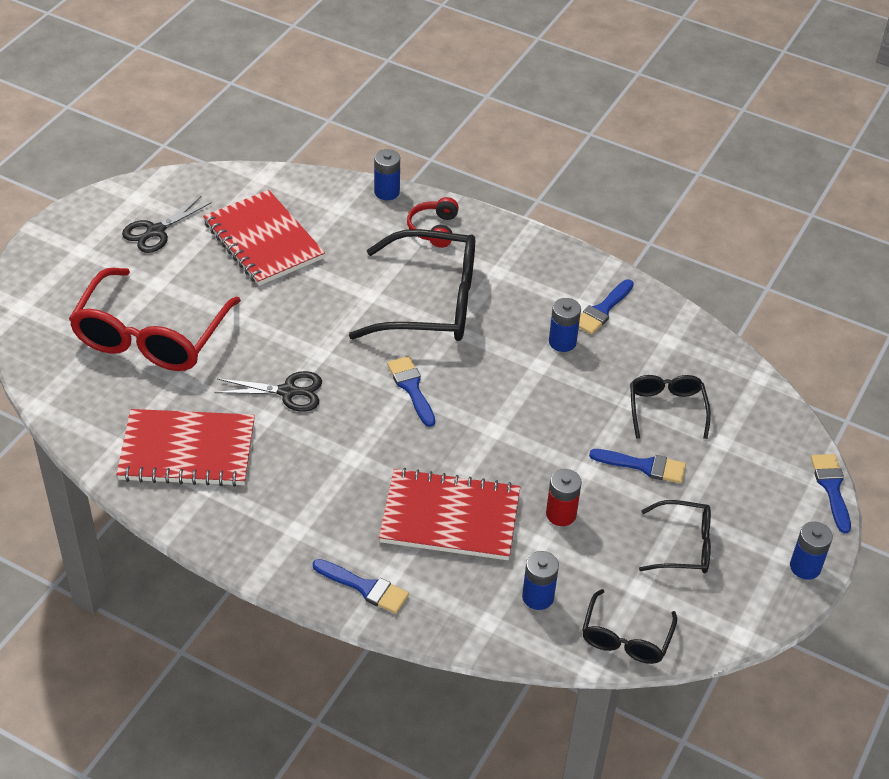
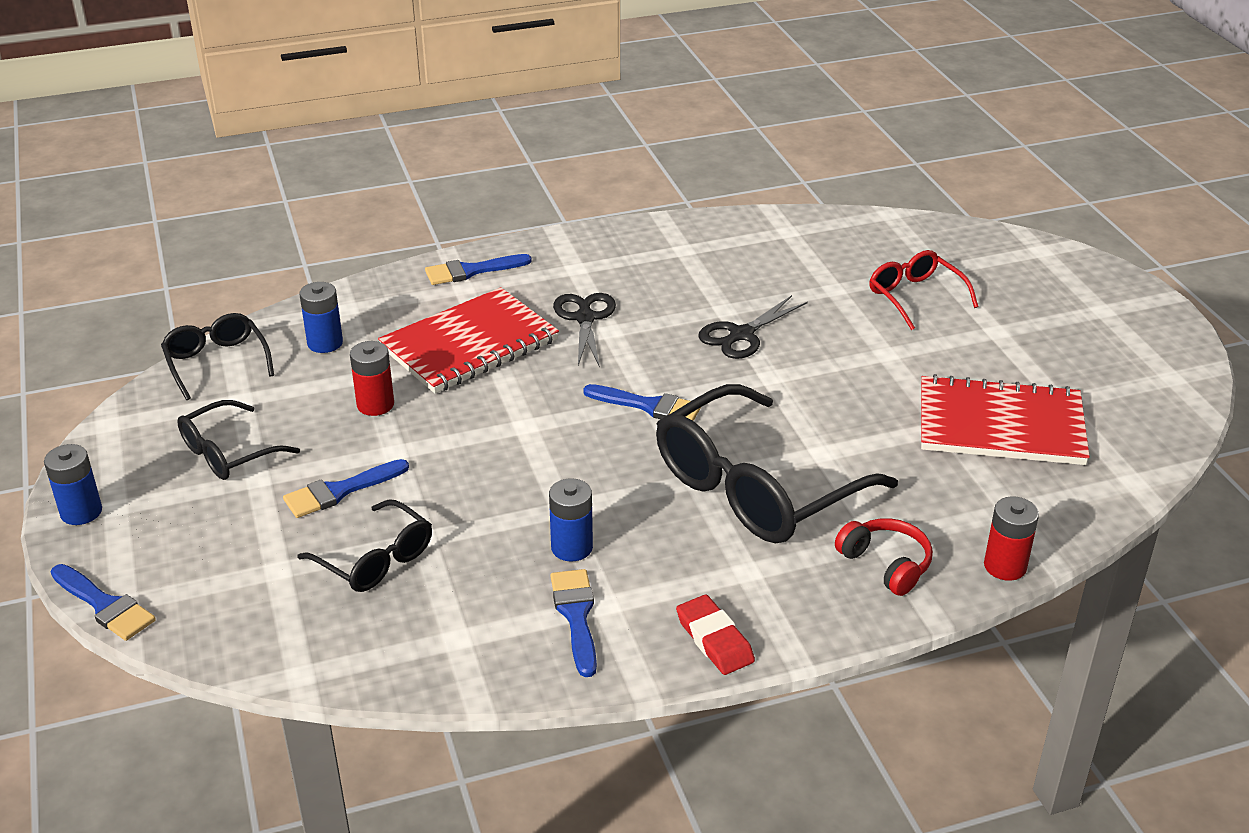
camera: 135 degrees right, 10 degrees down
red glasses [69,268,241,371] -> red glasses [869,250,979,330], size x0.53
red notebook [116,409,255,487] -> none
black scissors [122,196,212,253] -> black scissors moved to [553,293,616,368]
blue battery [374,149,400,200] -> red battery [984,496,1039,581]
none -> red eraser [676,595,755,675]

